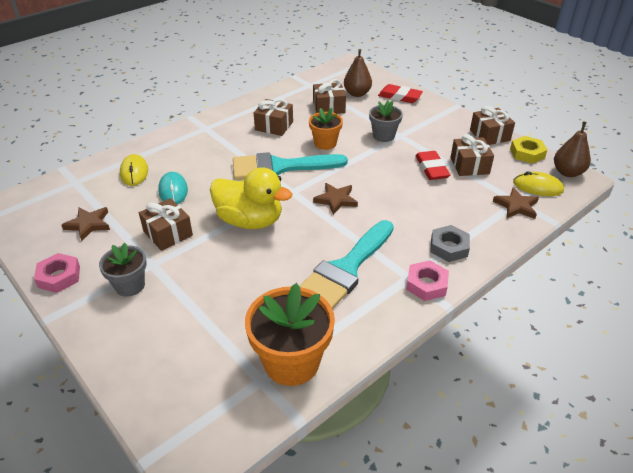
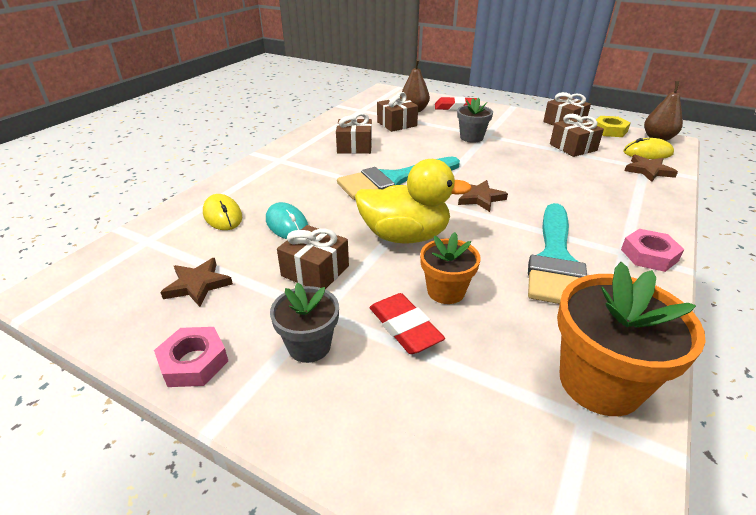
camera: 20 degrees left, 5 degrees down
orange flower pot [309,108,343,150] -> orange flower pot moved to [420,232,481,304]
red eraser [415,151,450,180] -> red eraser moved to [370,293,445,354]
grey nut [430,225,470,262] -> none

